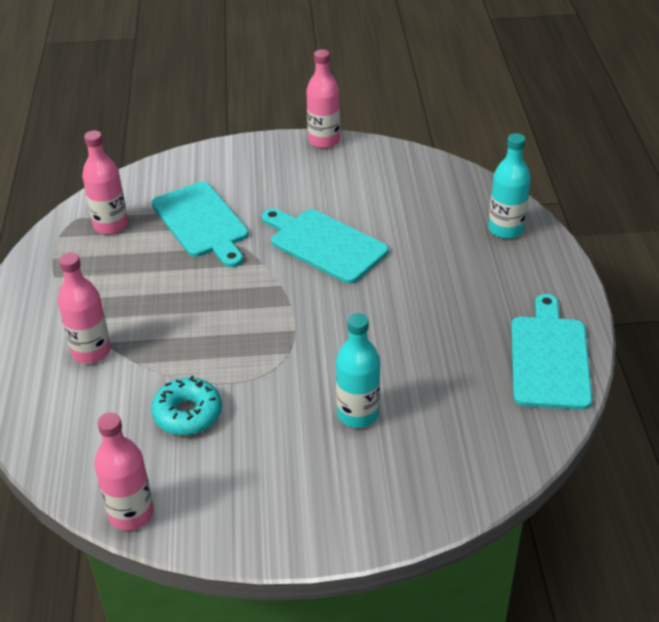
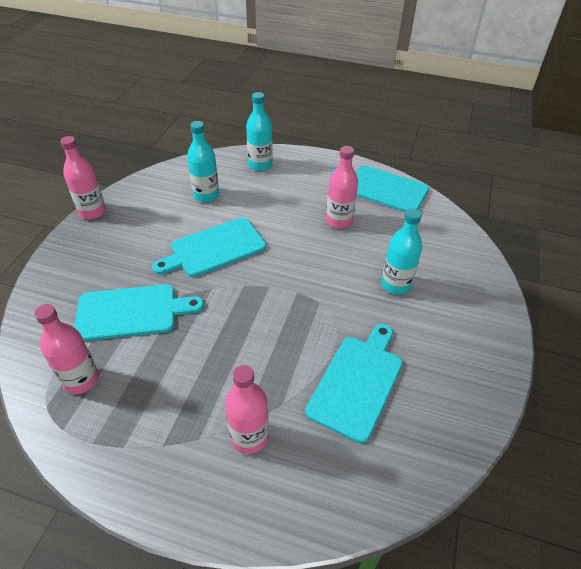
camera: 70 degrees left, 5 degrees up
pink bottle [94,412,154,530] -> pink bottle moved to [326,146,358,229]
turquoise donut [151,376,222,435] -> turquoise cutting board [305,324,403,443]
none -> turquoise bottle [187,121,219,203]

